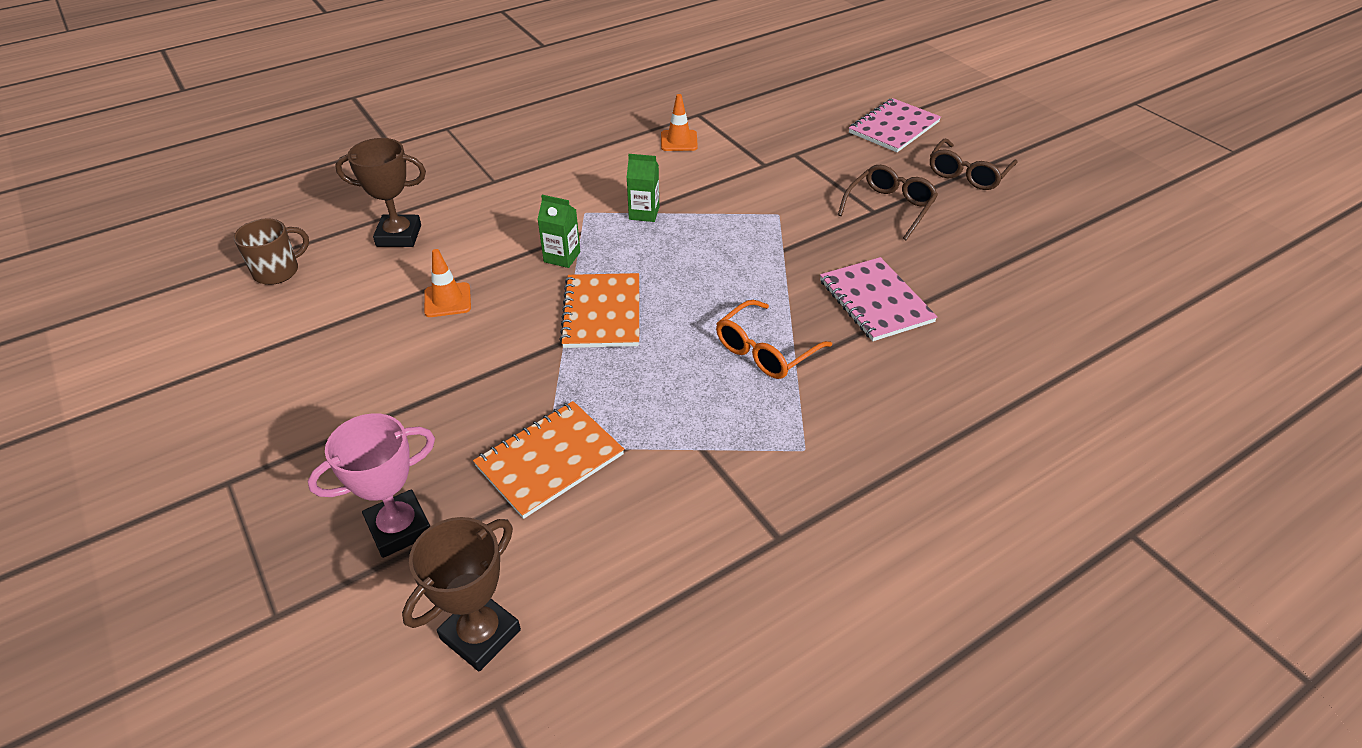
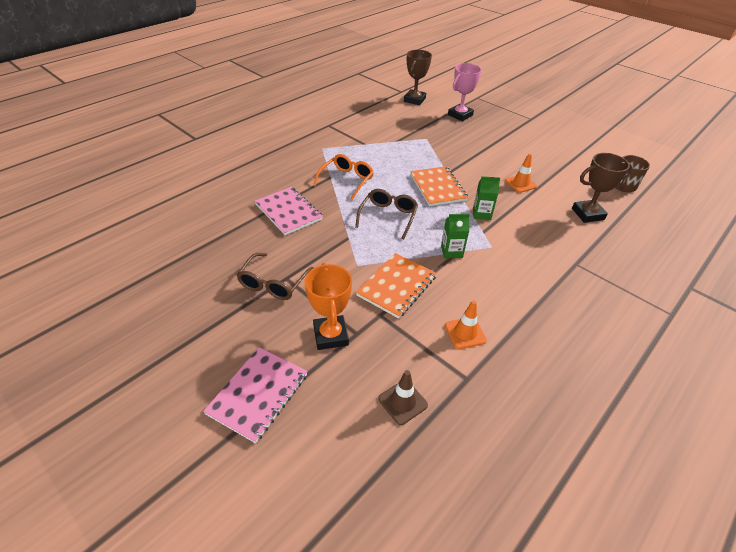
camera: 165 degrees right, 0 degrees up
orange notebook [473,401,624,519] -> orange notebook moved to [356,253,437,319]
brown glasses [930,139,1017,190] -> brown glasses moved to [355,189,418,239]
none -> orange trophy [305,263,352,350]
none -> brown traffic cone [378,370,428,425]

